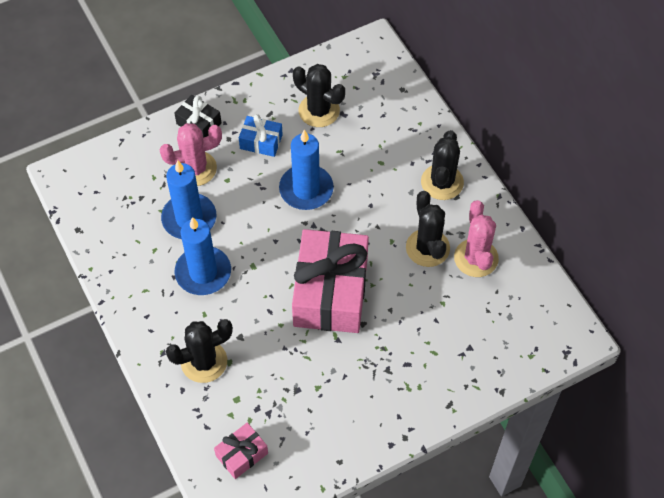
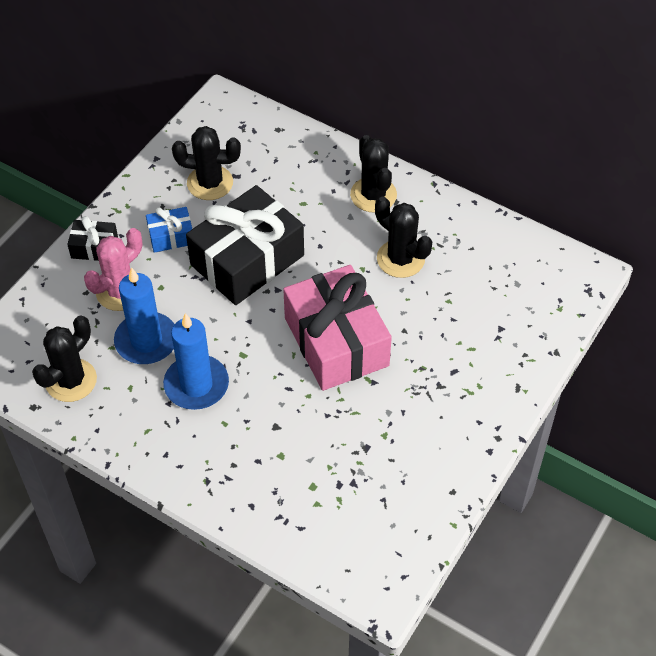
camera: 30 degrees left, 5 degrees down
black cactus [166,319,233,383] -> black cactus moved to [32,316,97,402]
pink gift [214,423,268,479] -> none
blue candle [279,130,334,210] -> black gift [186,185,304,305]
pink cactus [454,200,499,277] -> none

